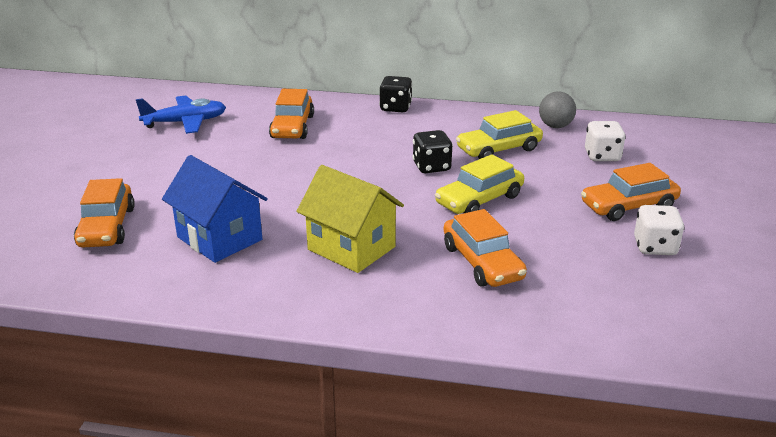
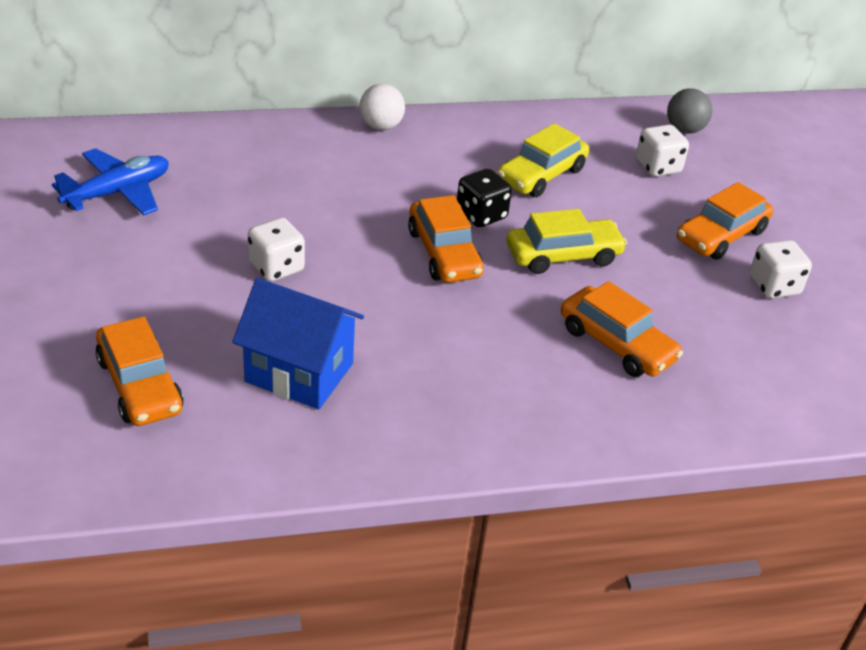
camera: 25 degrees left, 10 degrees up
orange car [269,89,314,139] -> orange car moved to [408,195,484,283]
yellow house [296,165,404,273] -> none
black dice [379,76,413,112] -> white ball [359,84,405,130]
yellow car [435,154,524,214] -> yellow car turned 135 degrees counterclockwise [506,209,627,274]
grey ball [539,91,576,128] -> grey ball moved to [667,88,712,133]
none -> white dice [248,218,305,281]

